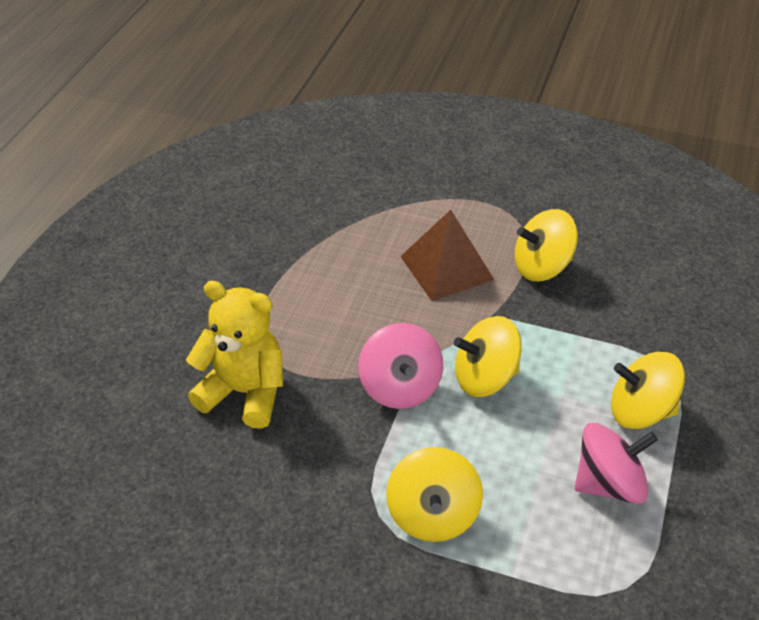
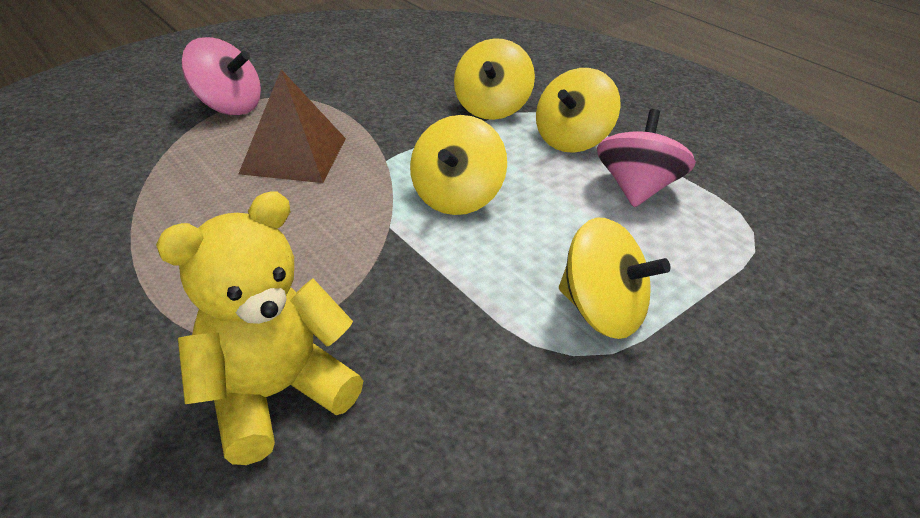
camera: 60 degrees left, 5 degrees down
pink spinning top [358,323,443,409] -> pink spinning top moved to [182,37,261,115]
yellow spinning top [515,209,578,281] -> yellow spinning top moved to [454,38,535,120]

